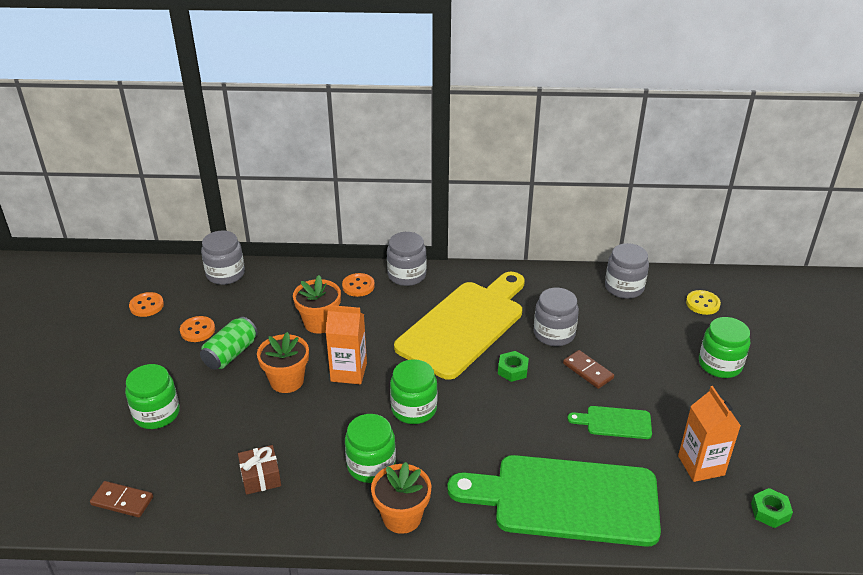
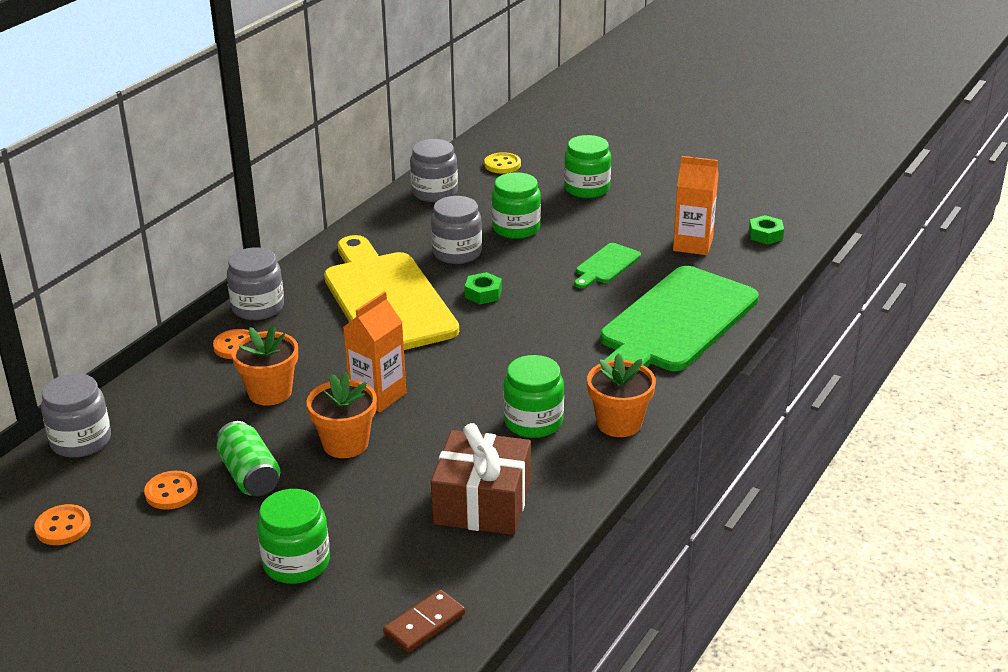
camera: 60 degrees left, 5 degrees down
brown gift [238,445,281,495] -> brown gift [431,423,531,535], size x1.82
green jar [390,359,437,424] -> green jar moved to [492,172,541,239]
brown domino [563,350,614,389] -> none

